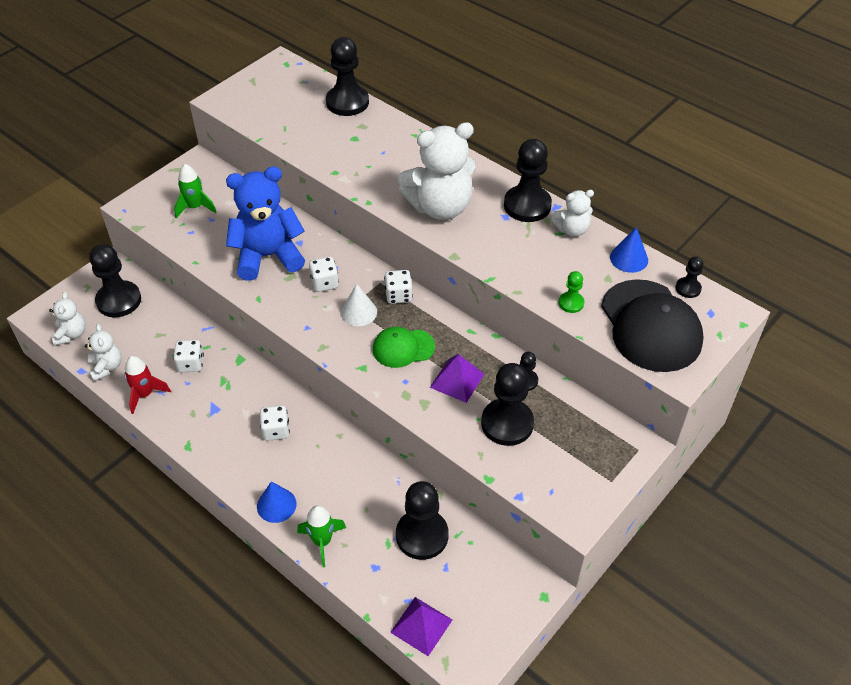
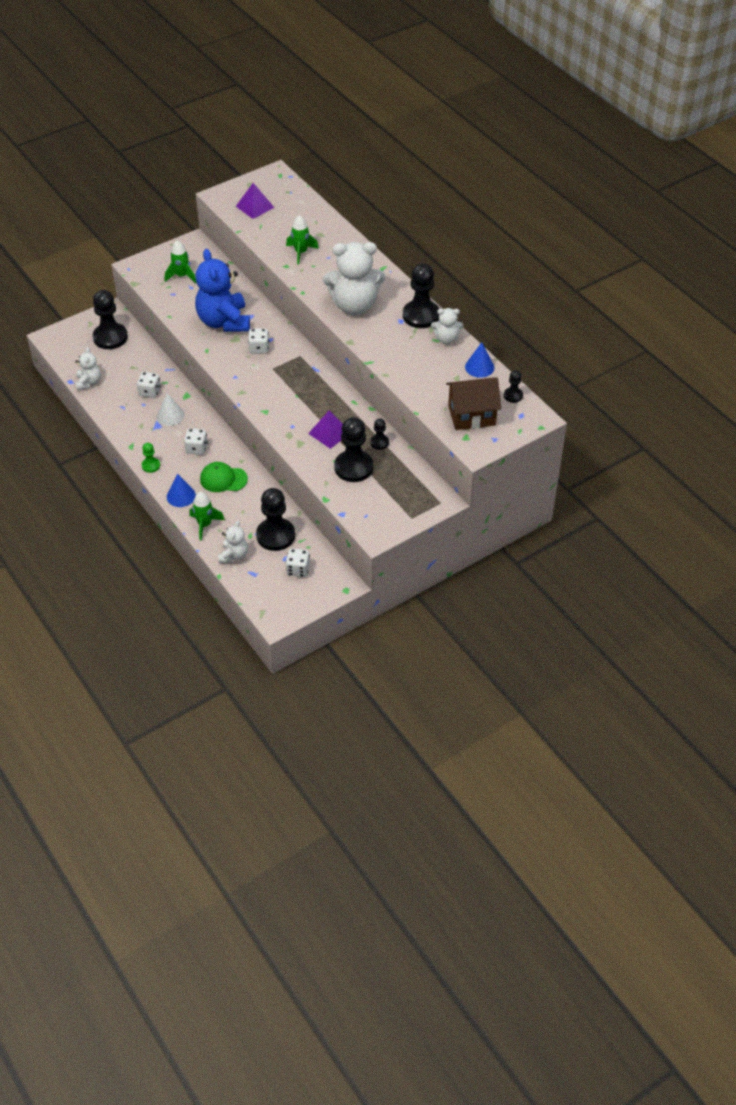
camera: 15 degrees right, 0 degrees up
white teddy bear [49,292,86,346] -> white teddy bear moved to [219,520,248,563]
red rocket [124,356,171,414] -> none
blue teddy bear [226,166,305,281] -> blue teddy bear turned 105 degrees counterclockwise [195,249,250,332]
black pawn [326,37,369,116] -> none
white cone [341,284,377,326] -> white cone moved to [157,393,185,426]
green cap [373,327,435,368] -> green cap moved to [200,462,248,492]
white dice [384,270,413,304] -> white dice moved to [285,548,310,577]
purple pyramid [390,597,452,656] -> purple pyramid moved to [236,183,274,219]
green pawn [559,271,584,313] -> green pawn moved to [142,443,160,473]
black cap [601,279,704,372] -> brown house [446,377,501,430]
none -> green rocket [286,215,319,265]

